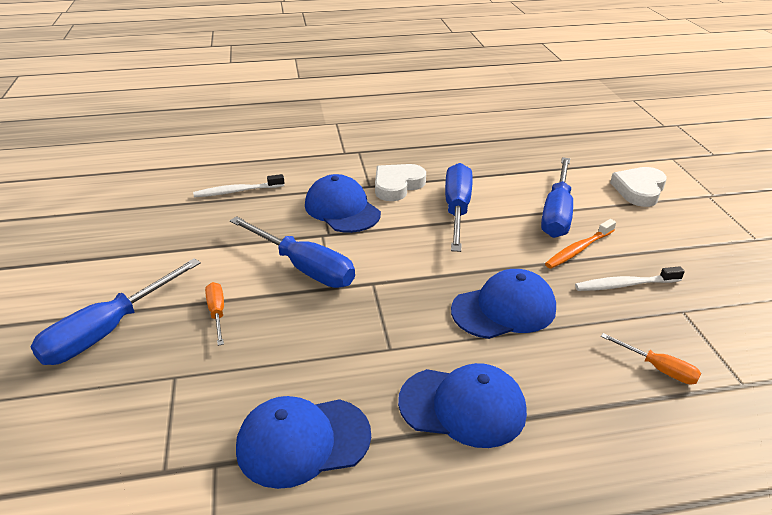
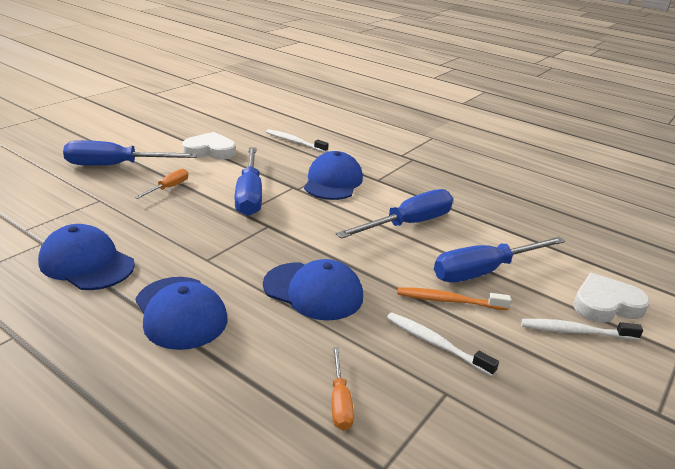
camera: 45 degrees right, 5 degrees down
white heart [375,164,426,201] -> white heart moved to [182,132,236,159]
none -> white toothbrush [521,319,643,340]

